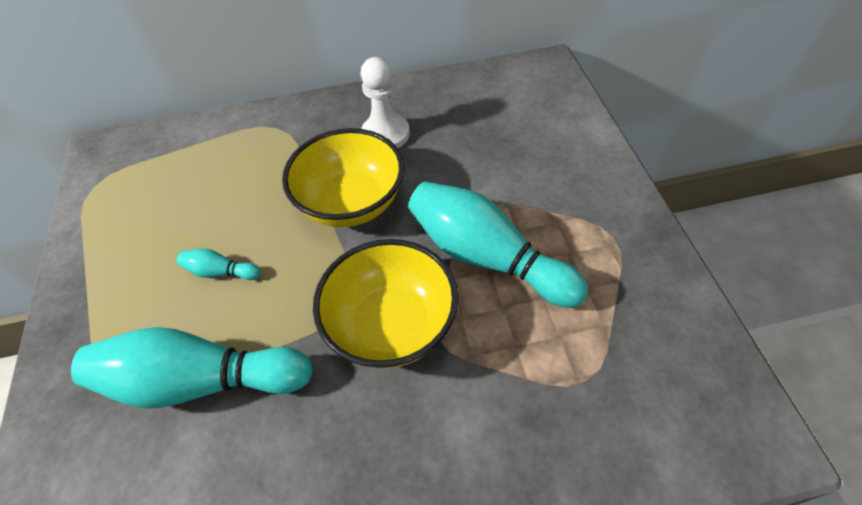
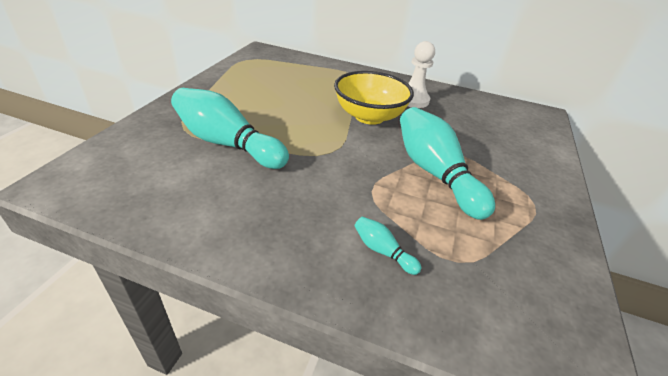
camera: 25 degrees right, 15 degrees down
turquoise bowling pin [177,249,260,280] -> turquoise bowling pin moved to [354,217,421,275]
yellow bowl [313,239,458,368] -> none

